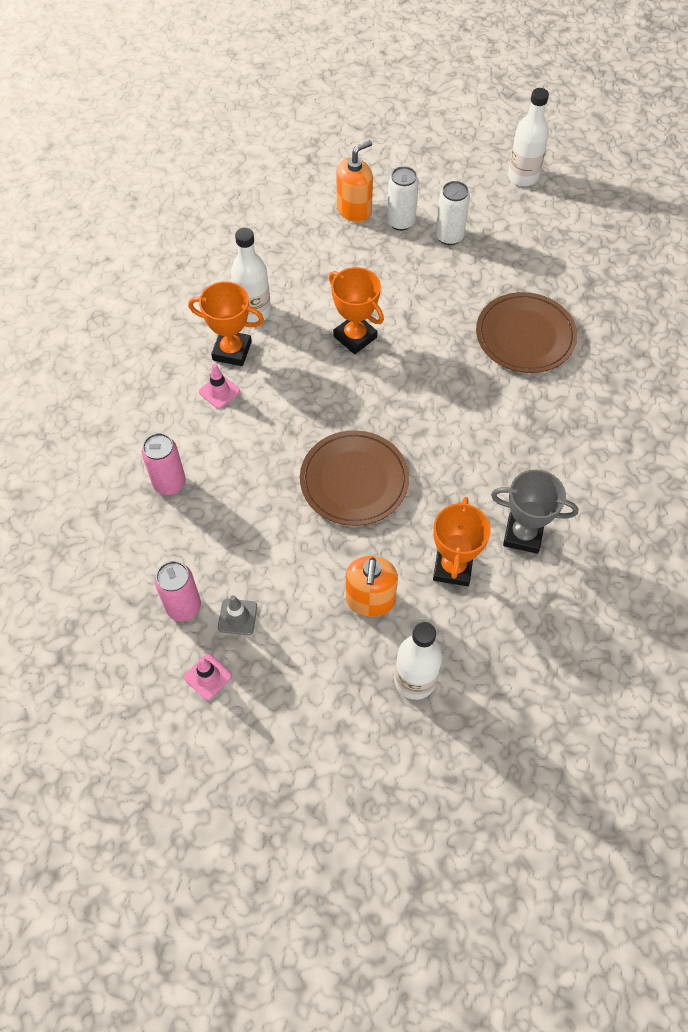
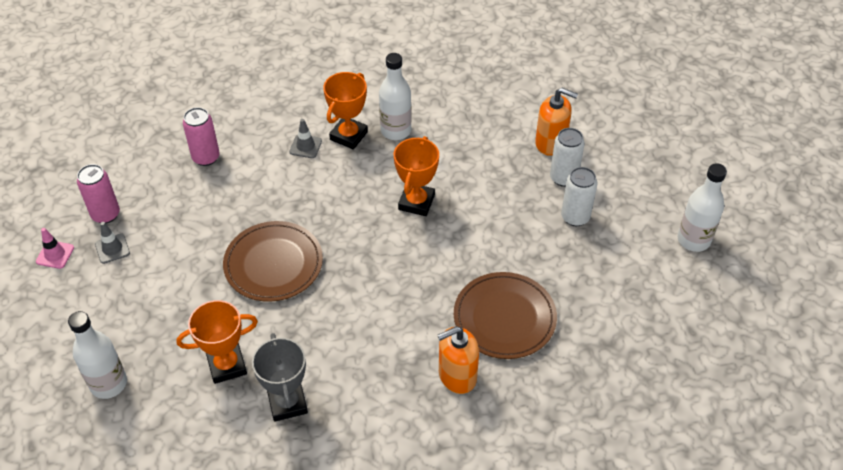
camera: 60 degrees right, 10 degrees down
orange trophy [188,281,264,366] -> orange trophy turned 45 degrees clockwise [323,72,368,150]
pink traffic cone [199,364,240,409] -> grey traffic cone [289,119,322,158]
orange soap dispenser [346,556,398,617] -> orange soap dispenser moved to [438,326,479,394]

